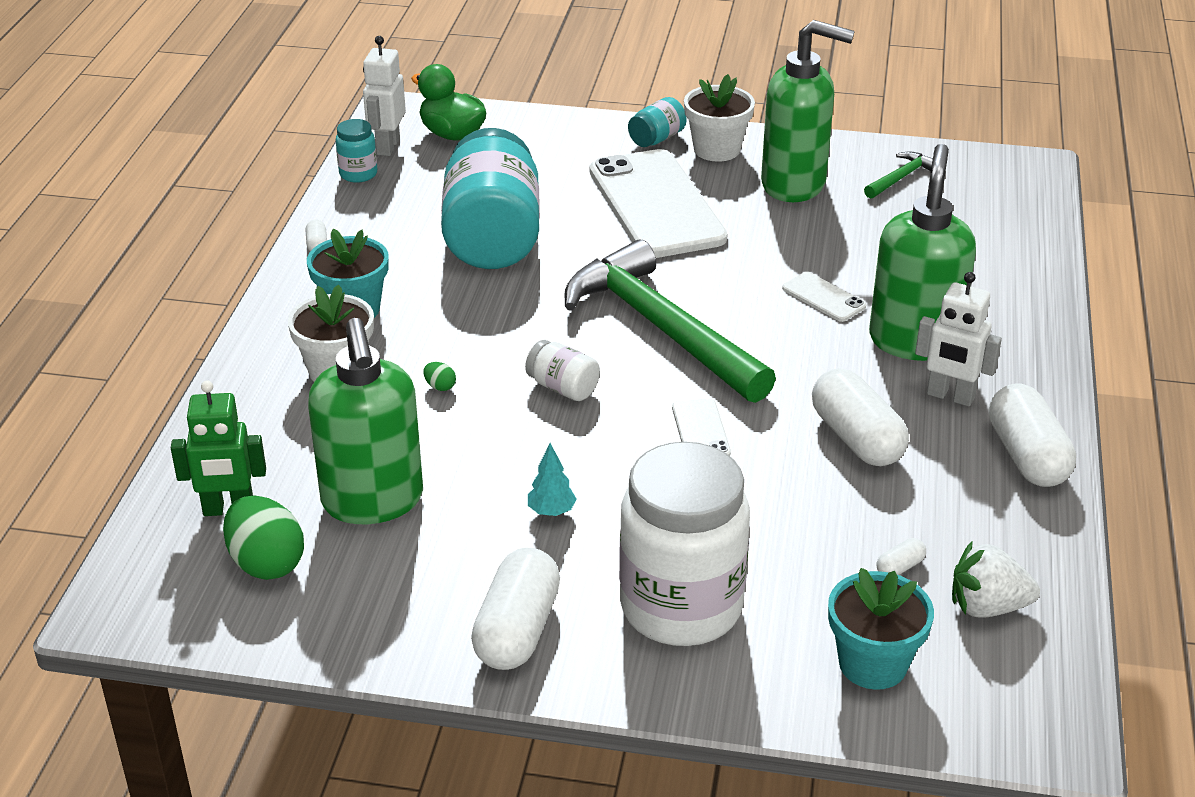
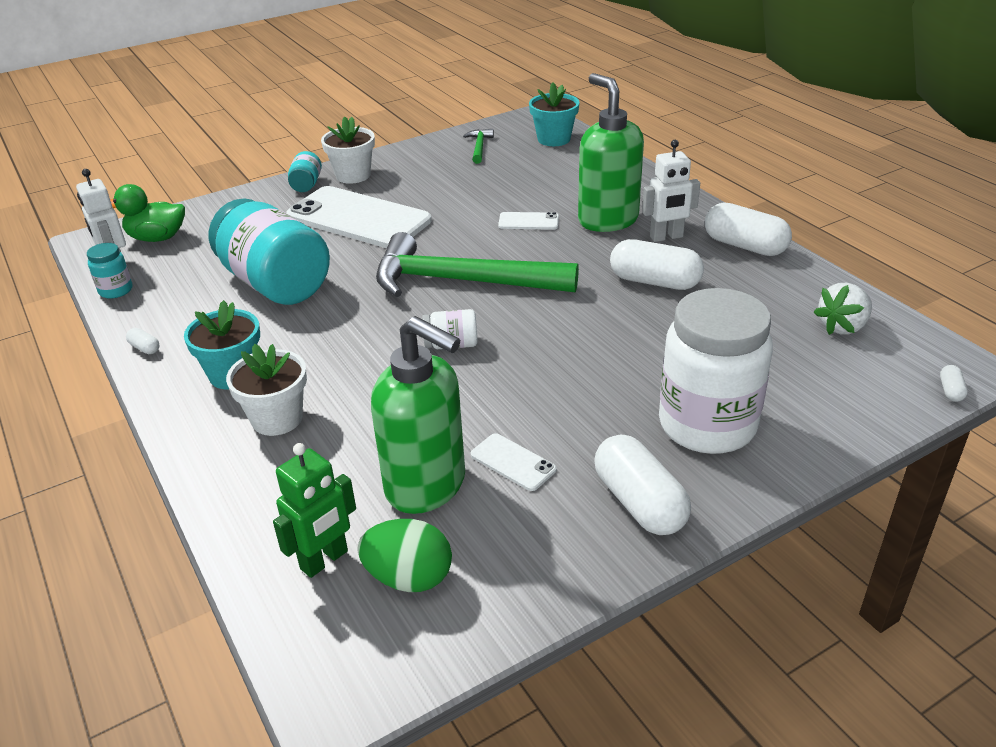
camera: 40 degrees left, 0 degrees up
green egg [423,362,456,391] -> none
turquoise tree [528,443,576,516] -> none
white phone [672,398,731,456] -> white phone moved to [471,433,557,491]
green soap dispenser [761,20,855,202] -> none
turquoise flower pot [828,568,934,690] -> turquoise flower pot moved to [529,83,579,146]
white capsule [877,538,926,575] -> white capsule moved to [940,365,968,402]

